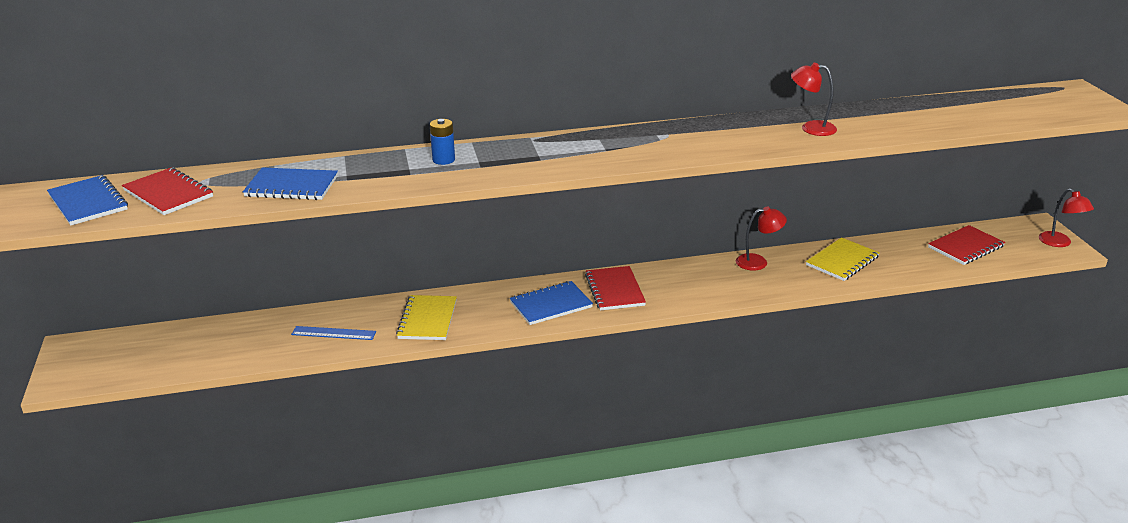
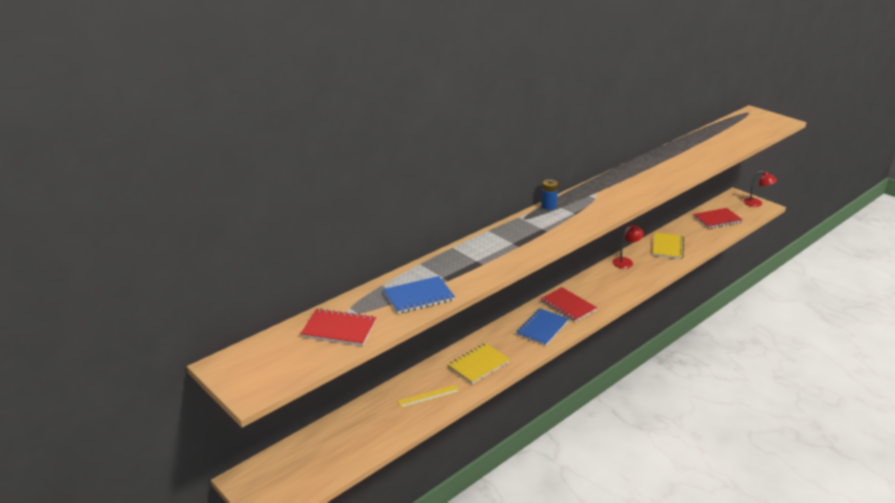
camera: 30 degrees left, 0 degrees up
blue notebook [47,175,128,226] -> none
blue ruler [291,326,376,340] -> yellow ruler [397,385,460,408]
yellow notebook [396,295,457,340] -> yellow notebook turned 75 degrees clockwise [448,343,510,384]
blue battery [430,119,455,165] -> blue battery moved to [541,179,558,210]
red lamp [791,63,837,136] -> none
red notebook [928,225,1005,265] -> red notebook turned 45 degrees clockwise [693,208,743,229]

